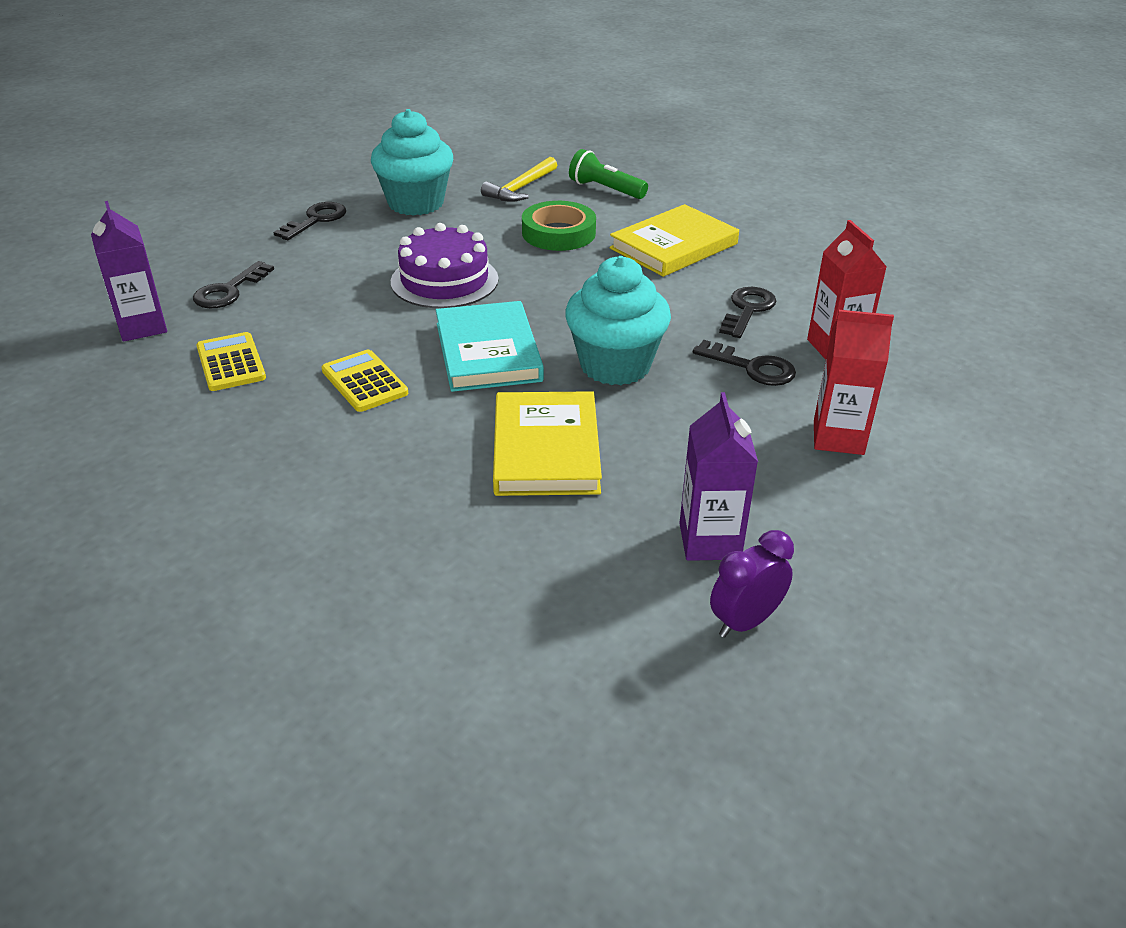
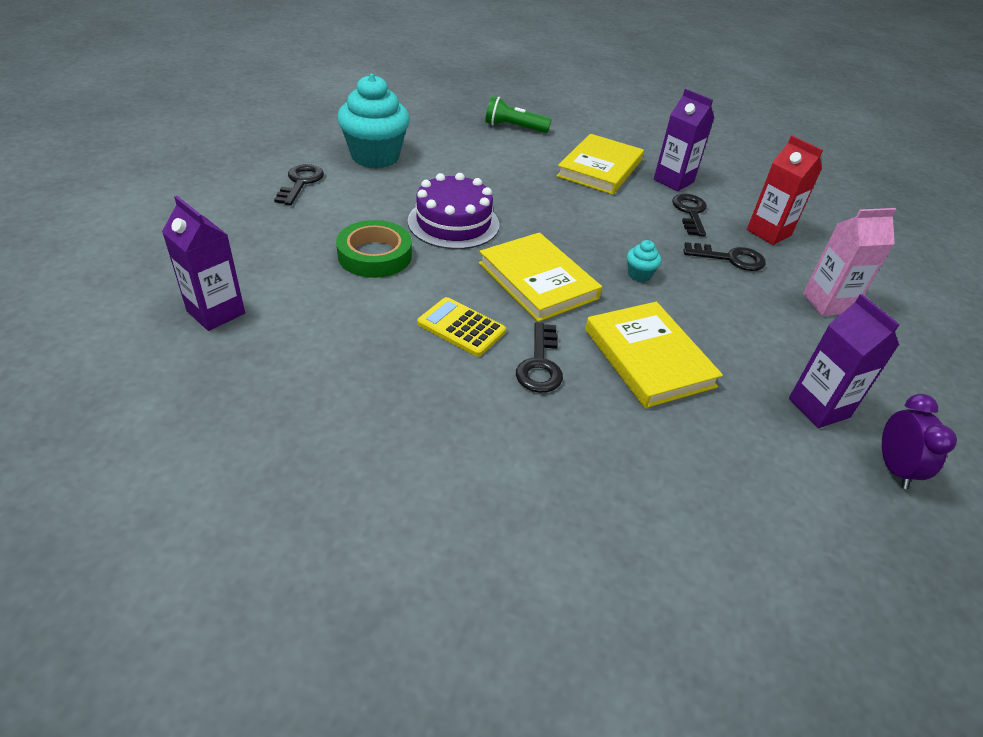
camera: 25 degrees left, 5 degrees up
black key [193,261,274,308] -> black key moved to [516,322,563,393]
yellow calculator [196,332,266,391] -> none
turquoise book [436,301,544,392] -> yellow book [479,232,602,322]
yellow hammer [481,157,557,202] -> none
green tape [522,201,596,251] -> green tape moved to [336,220,412,278]
turquoise cupcake [565,256,671,385] -> turquoise cupcake [627,240,662,282], size x0.42
purple clock [710,530,794,638] -> purple clock turned 150 degrees clockwise [882,394,957,489]
red carton [814,310,894,455] -> pink carton [803,208,897,316]
none -> purple carton [654,89,714,191]

